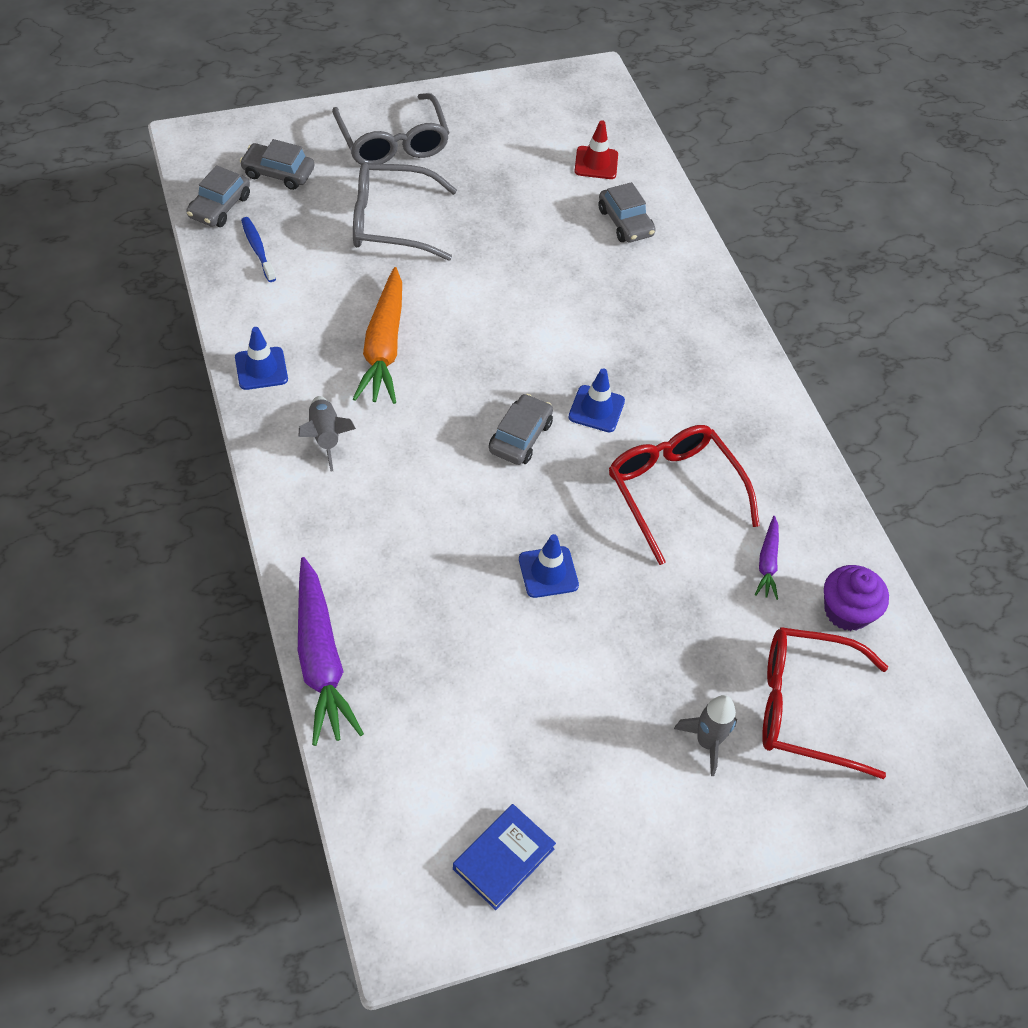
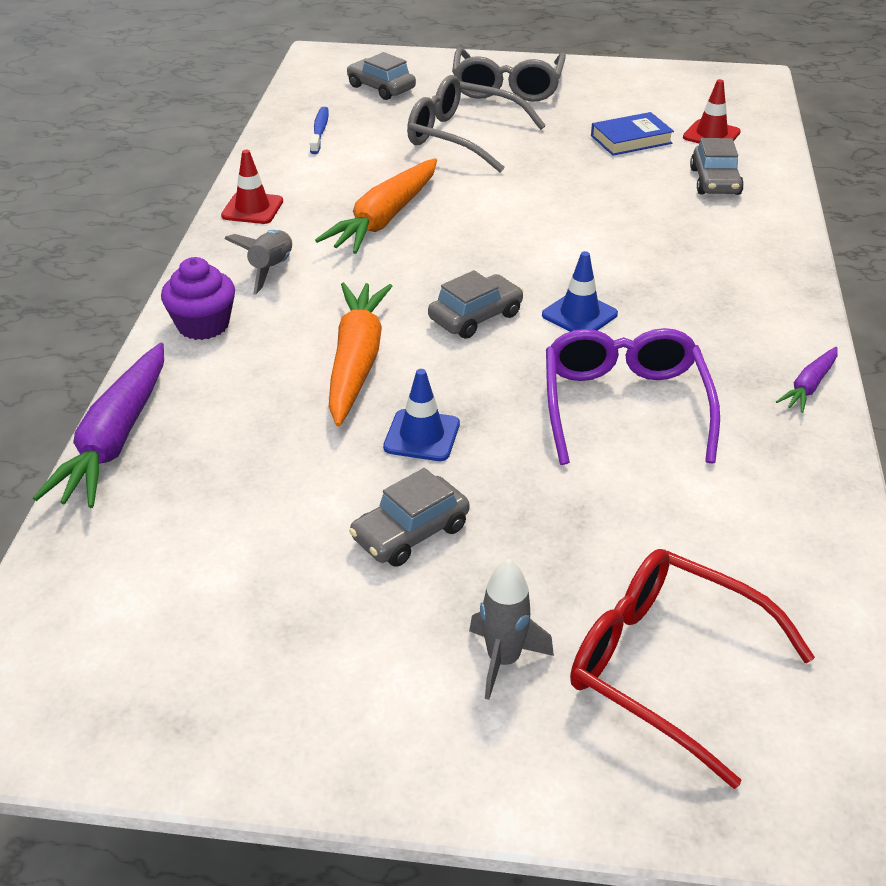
camera: 30 degrees right, 15 degrees down
grey car [186,165,250,227] -> grey car moved to [349,468,469,567]
blue traffic cone [235,327,288,390] -> red traffic cone [221,150,283,224]
blue book [453,804,556,910] -> blue book moved to [591,112,674,156]
red glasses [609,425,760,565] -> purple glasses [546,328,720,465]
purple carrot [755,516,779,600] -> purple carrot moved to [776,347,838,413]
purple cupcake [824,565,889,631] -> purple cupcake moved to [161,257,235,340]
none -> orange carrot [329,282,392,426]

